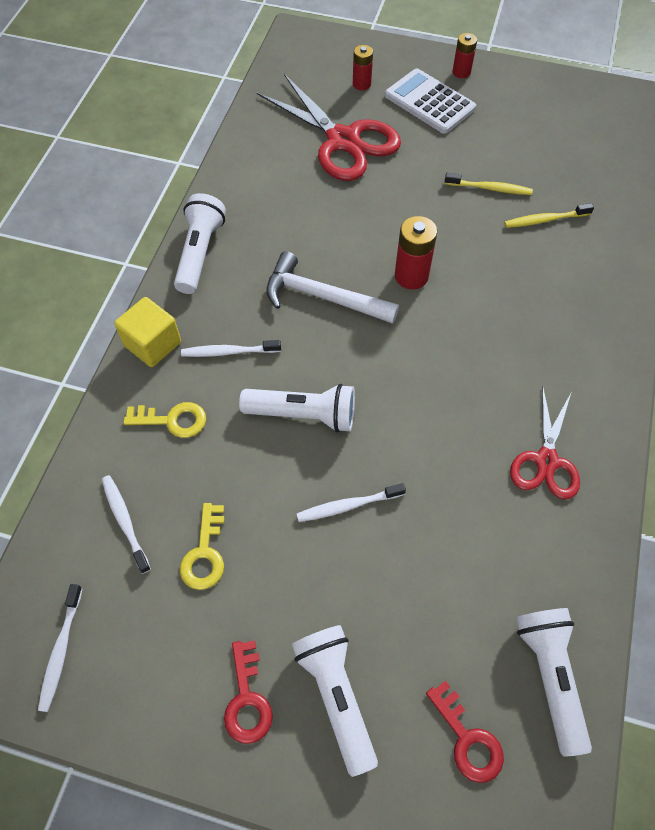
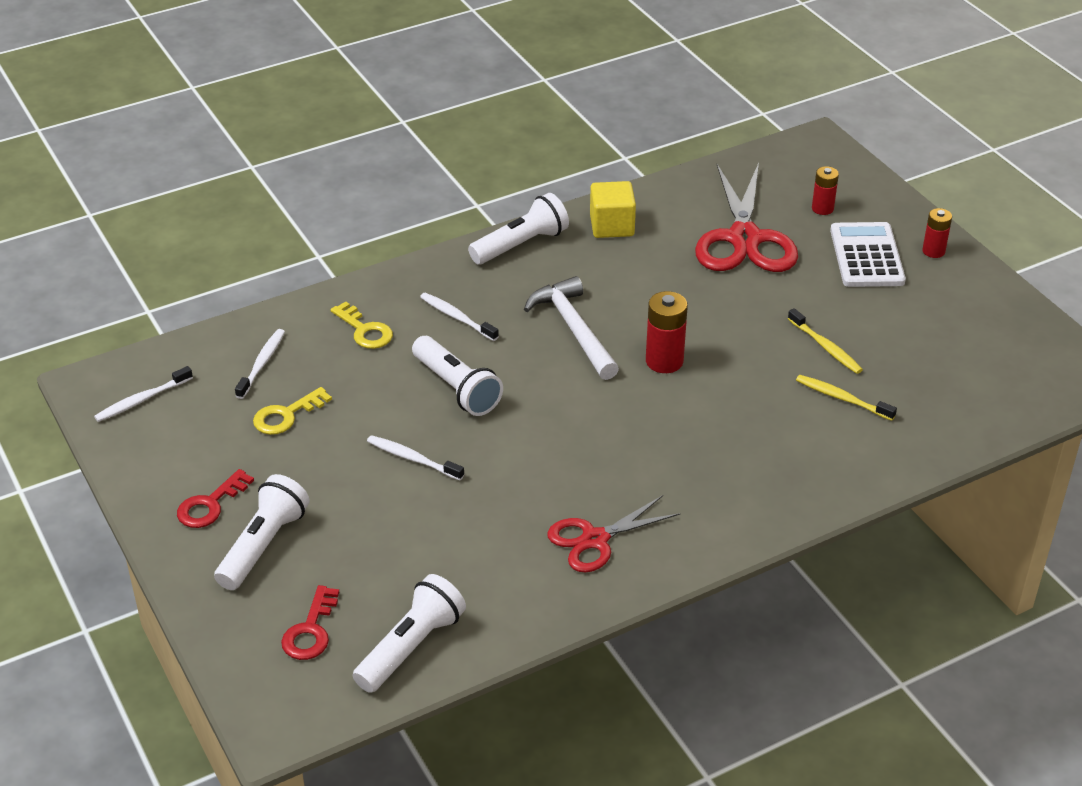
camera: 45 degrees right, 20 degrees down
yellow cube [114,297,181,367] -> yellow cube moved to [590,181,636,238]

